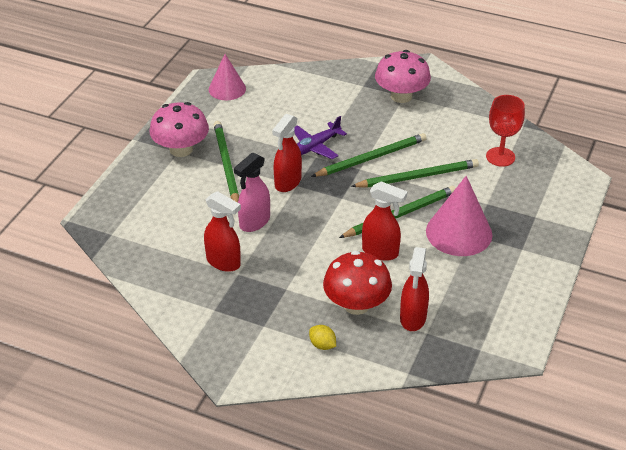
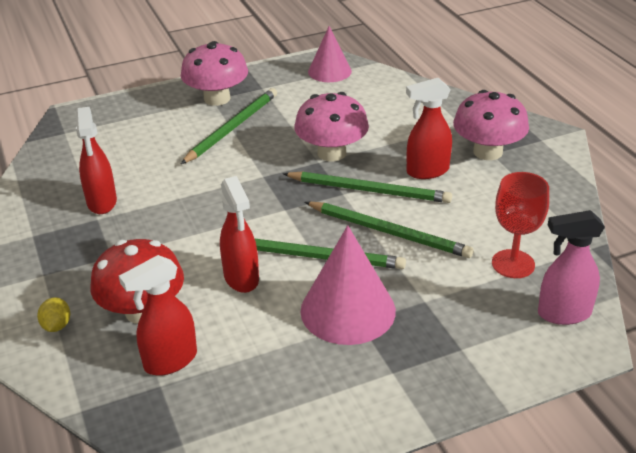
camera: 45 degrees right, 5 degrees down
pink spray bottle [234,152,270,232] -> pink spray bottle moved to [538,210,605,325]
red spray bottle [272,114,302,192] -> red spray bottle moved to [406,78,452,179]
purple plane [295,116,347,159] -> pink mushroom [294,92,369,162]

